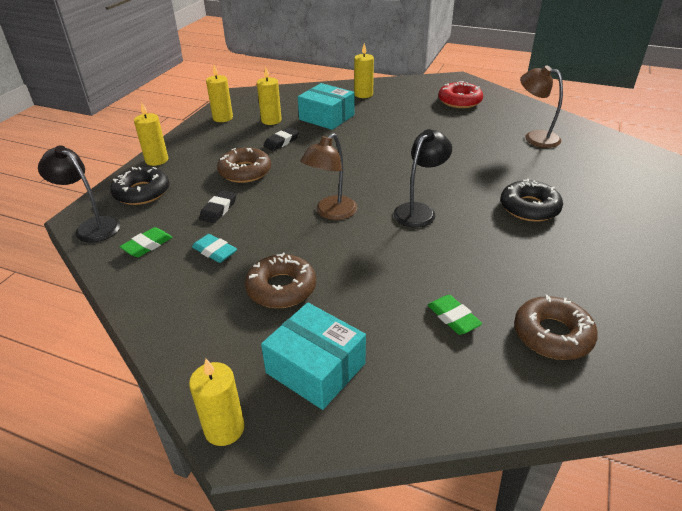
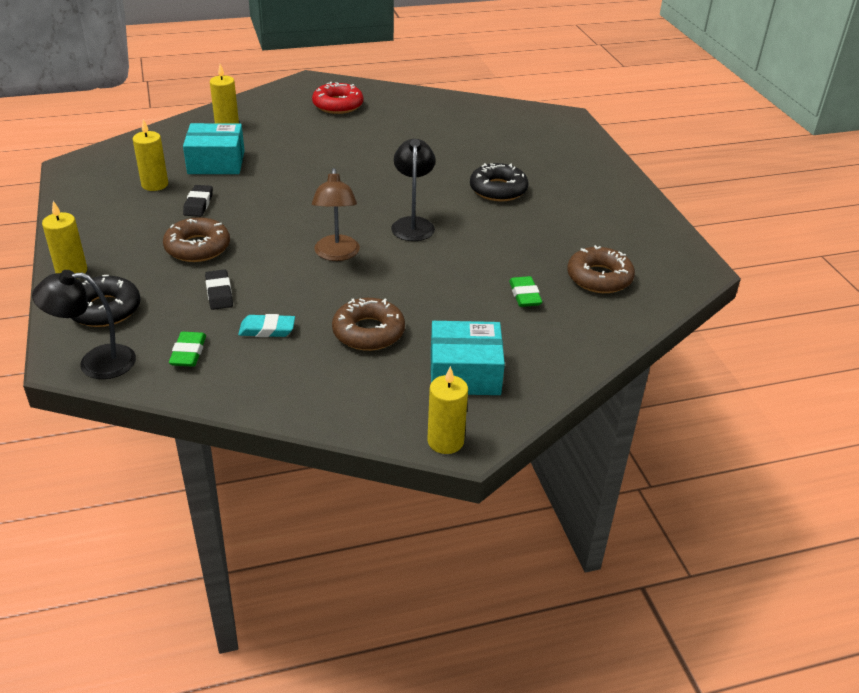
camera: 40 degrees left, 0 degrees up
yellow candle [206,65,233,122] -> none
green eraser [428,295,482,335] -> green eraser turned 60 degrees clockwise [509,276,542,307]
brown lamp [520,66,563,148] -> none

